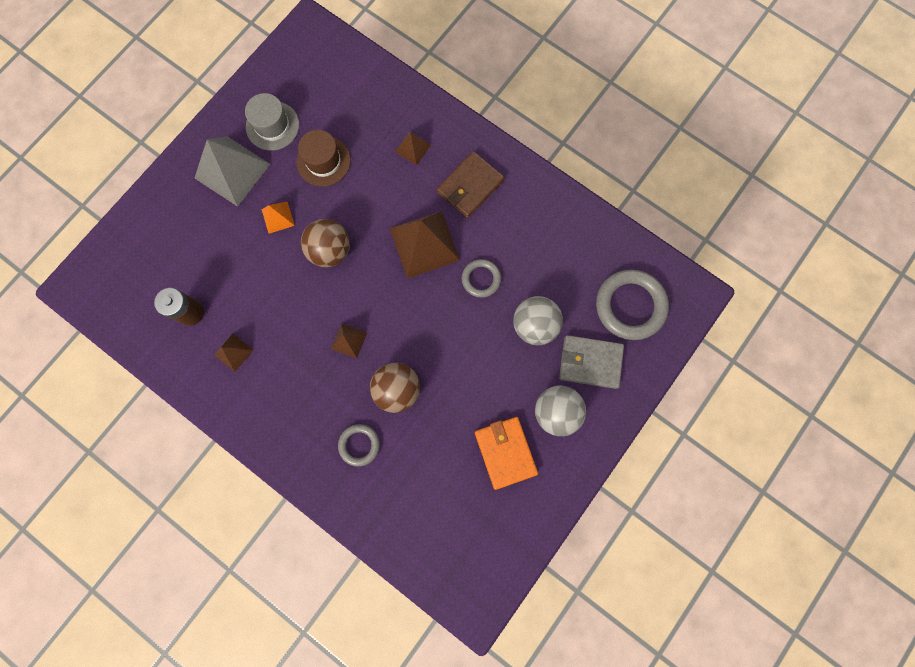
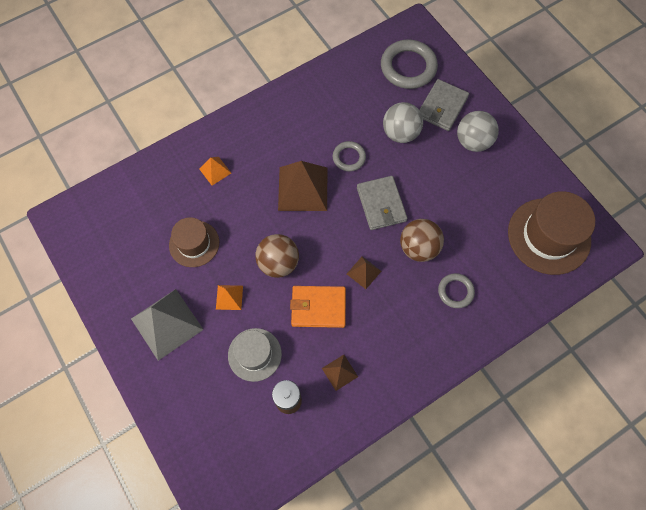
camera: 70 degrees left, 10 degrees down
grey hat [245,93,299,151] -> grey hat moved to [228,328,282,382]
brown pyramid [395,132,431,165] -> orange pyramid [199,157,231,185]
brown wallet [437,151,504,218] -> none
orange wallet [475,417,538,490] -> orange wallet moved to [290,286,346,328]
none -> grey wallet [357,176,408,230]
none -> brown hat [508,191,595,275]

